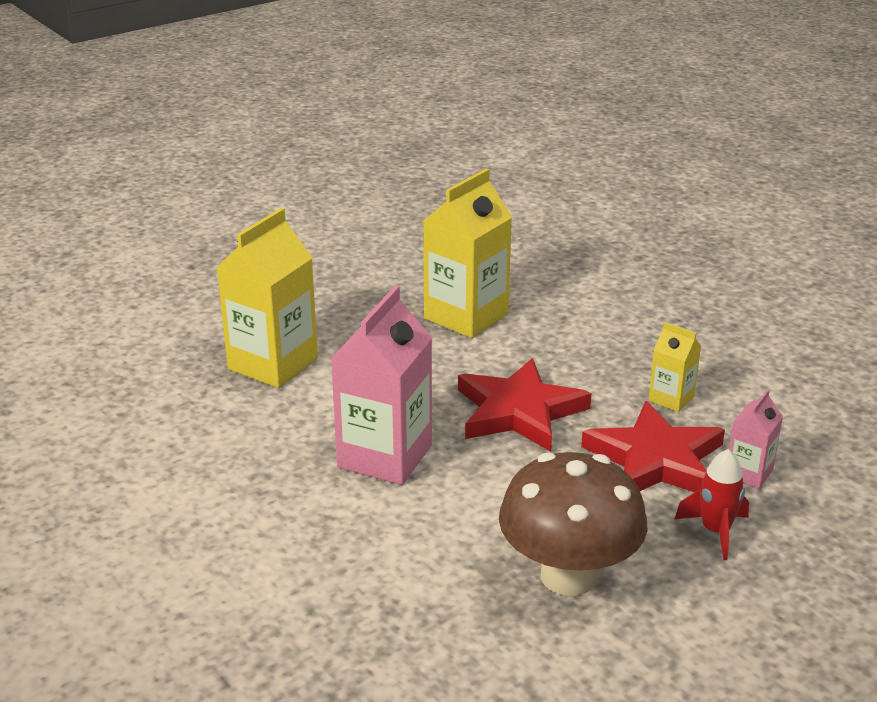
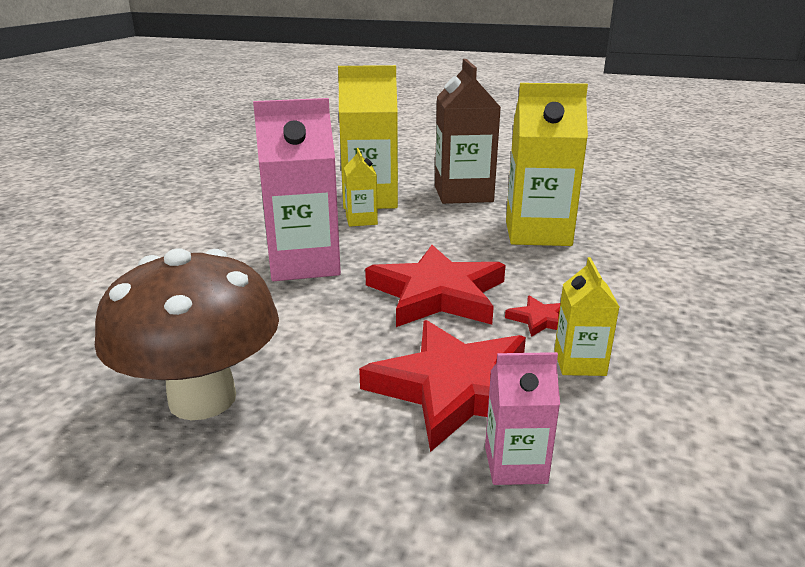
camera: 55 degrees right, 5 degrees down
red rocket [675,449,749,560] -> none
none -> yellow carton [344,148,378,227]
none -> brown carton [435,59,501,204]
none -> red star [505,296,560,337]

